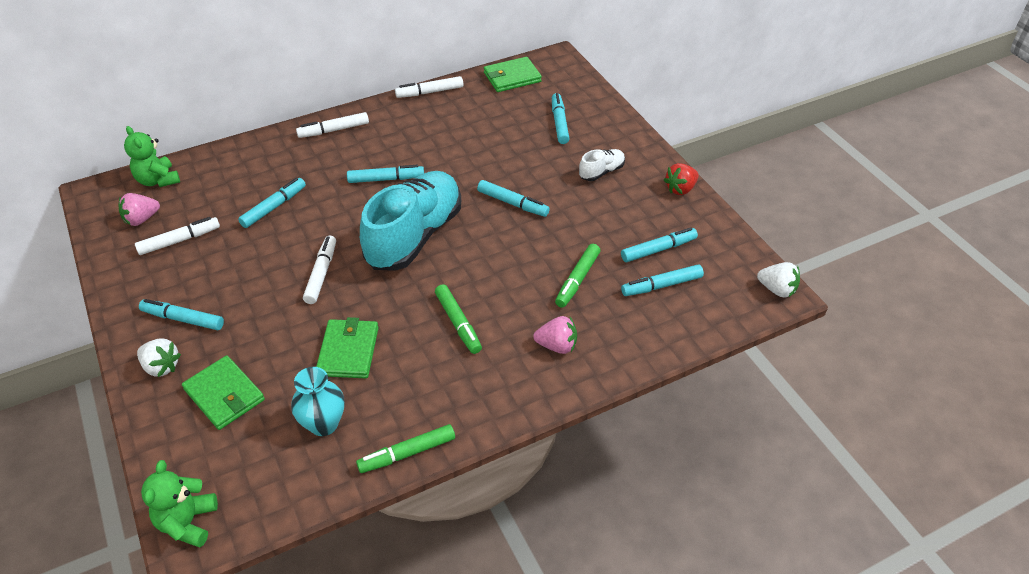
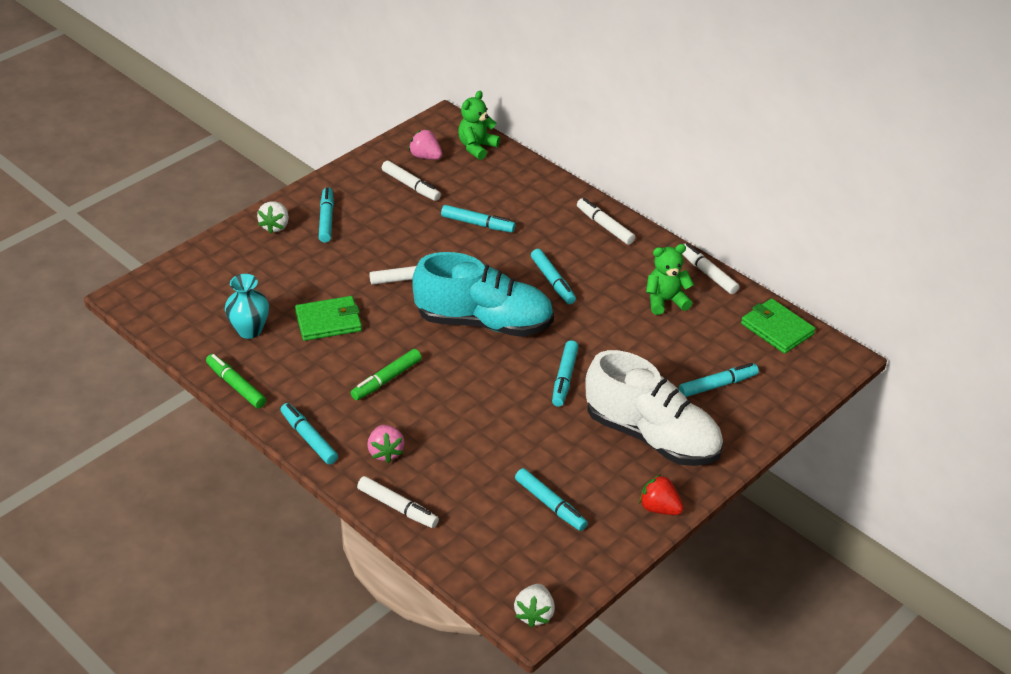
camera: 70 degrees right, 5 degrees down
green teddy bear [141,460,218,547] -> green teddy bear moved to [646,244,694,315]
green wallet [182,355,265,430] -> none
green marker [555,244,600,308] -> none
white shoe [579,149,625,181] -> white shoe [585,350,723,466], size x2.32
turquoise marker [621,264,704,296] -> turquoise marker moved to [280,403,338,465]
none -> white marker [357,476,439,528]

